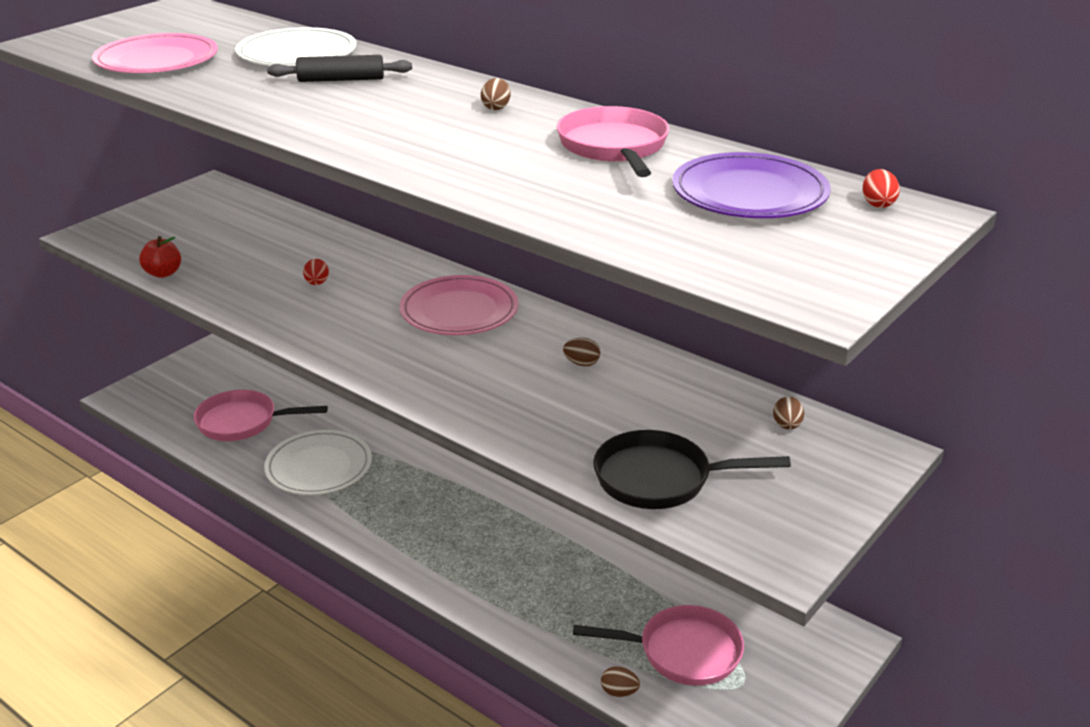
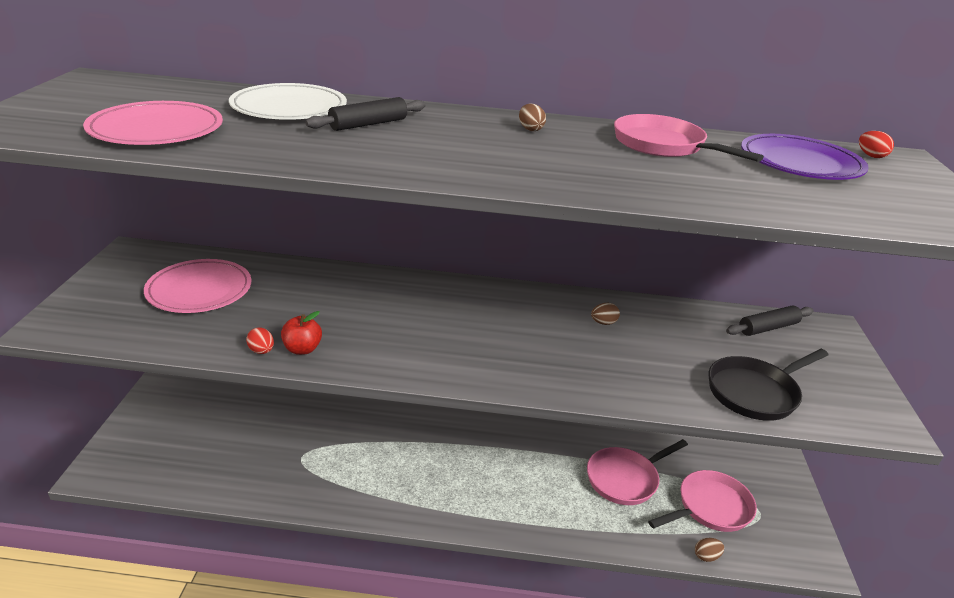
camera: 35 degrees left, 0 degrees up
red apple [139,236,181,278] -> red apple moved to [281,311,322,355]
pink pan [194,390,328,441] -> pink pan moved to [587,439,688,505]
white plate [264,430,372,495] -> none
red egg [303,259,329,285] -> red egg moved to [246,327,274,354]
pink plate [399,275,518,335] -> pink plate moved to [144,259,252,313]
brown egg [773,397,804,430] -> black rolling pin [726,306,813,336]

